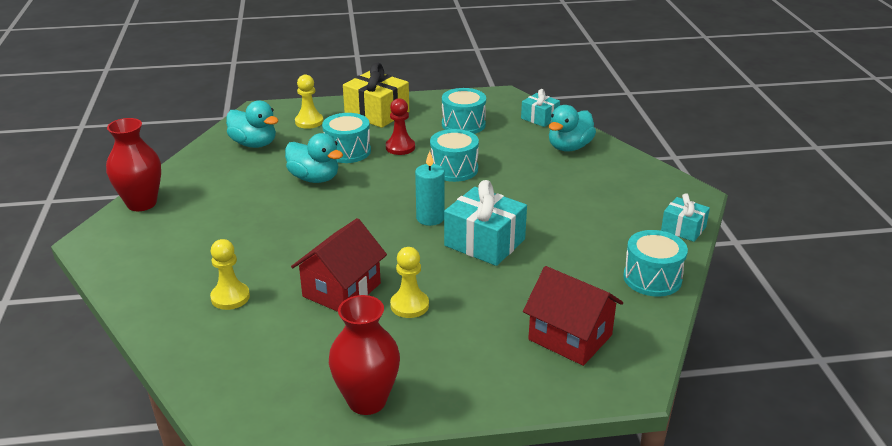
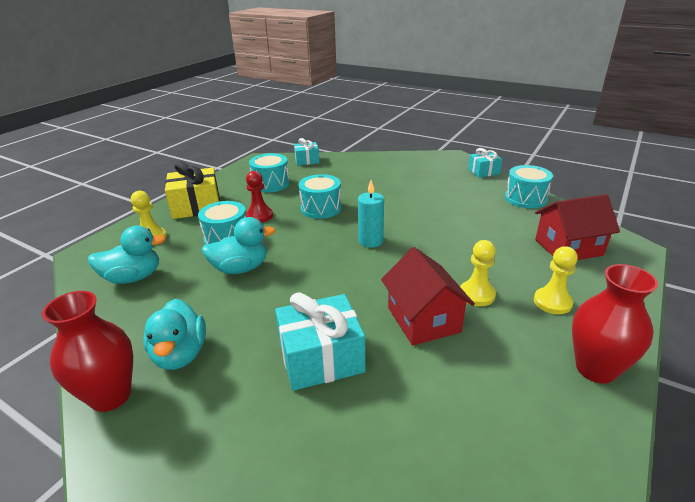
camera: 50 degrees left, 0 degrees up
yellow pawn [210,239,250,310] -> yellow pawn moved to [534,246,578,314]
turquoise gift [444,180,527,266] -> turquoise gift moved to [275,292,365,391]
turquoise duck [549,105,596,152] -> turquoise duck moved to [143,299,206,370]

